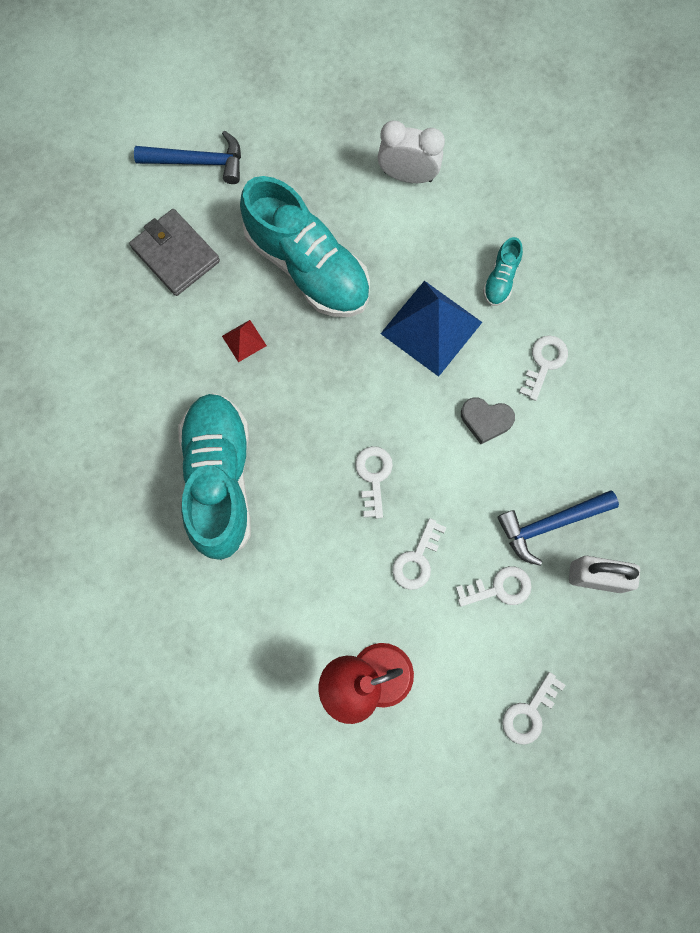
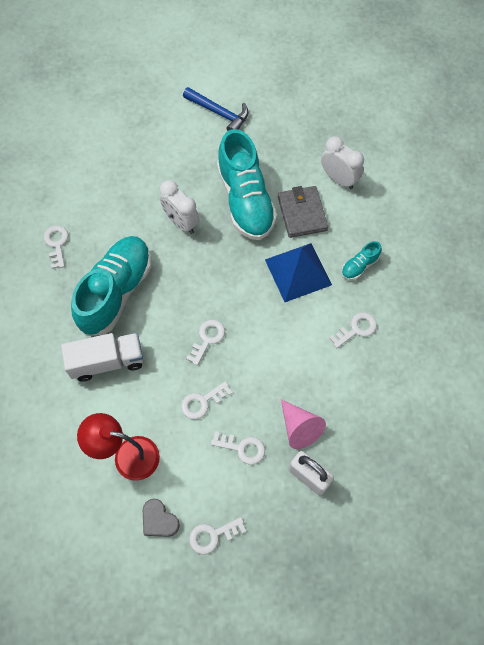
camera: 30 degrees right, 10 degrees down
grey wallet [129,209,220,296] -> grey wallet moved to [278,186,328,238]
red pyramid [222,320,267,362] -> white clock [160,180,200,234]
grey heart [461,398,515,444] -> grey heart moved to [143,499,180,537]
blue hammer [497,490,619,566] -> pink cone [281,399,326,449]
none -> white key [44,225,69,269]
none -> white truck [61,333,143,382]

